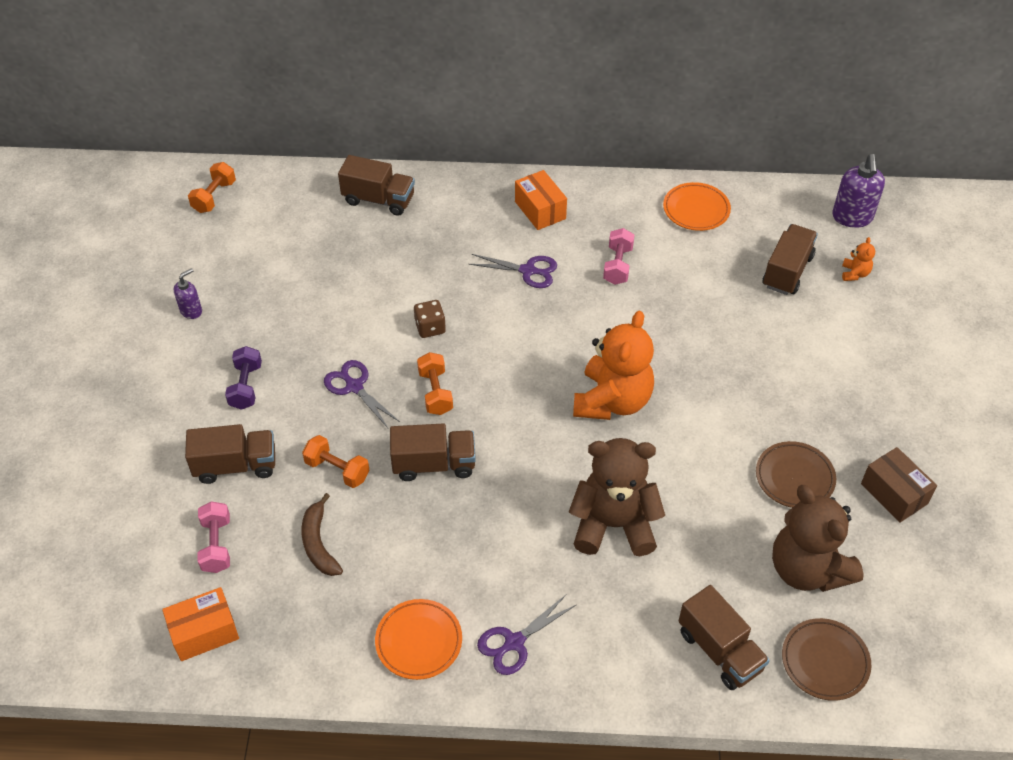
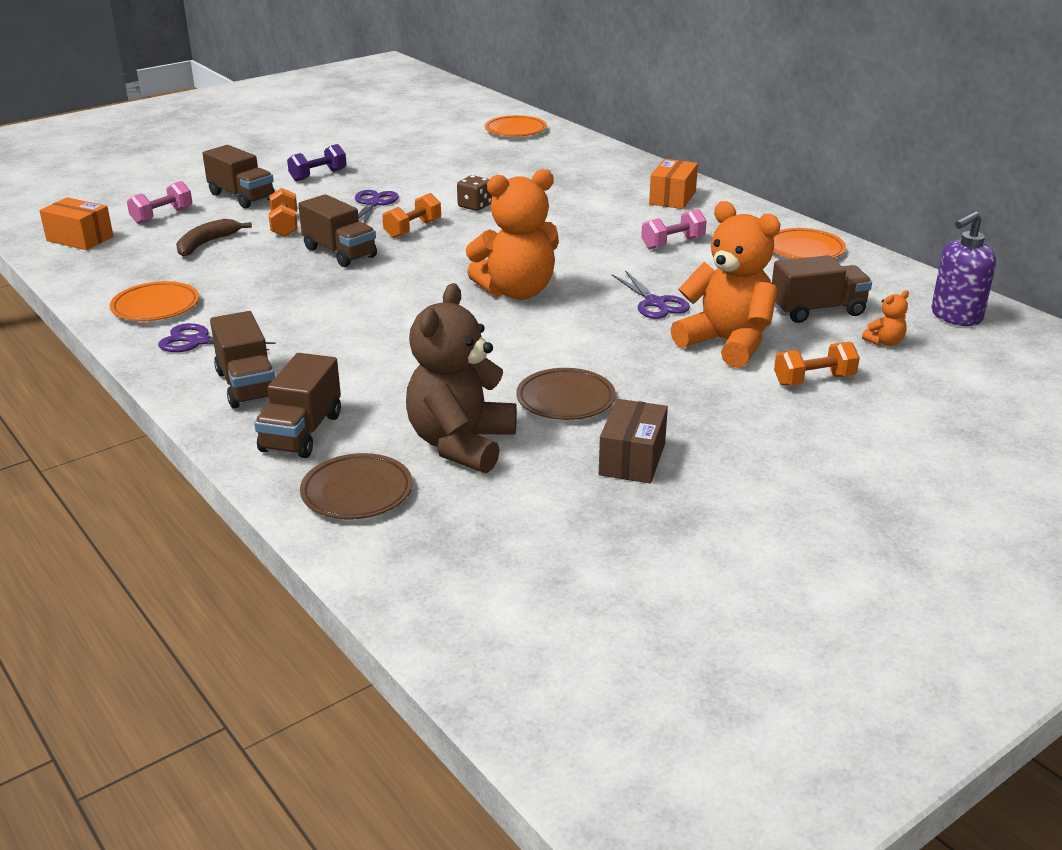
camera: 50 degrees right, 20 degrees down
purple soap dispenser [174,268,202,319] -> none
orange dumbbell [188,162,236,213] -> orange dumbbell moved to [774,342,860,386]
brown truck [338,155,415,216] -> brown truck moved to [210,311,275,409]
purple scissors [468,254,557,288] -> purple scissors moved to [612,270,690,319]
brown teddy bear [569,438,665,556] -> none
none -> orange plate [485,115,547,137]
none -> orange teddy bear [671,201,781,368]

